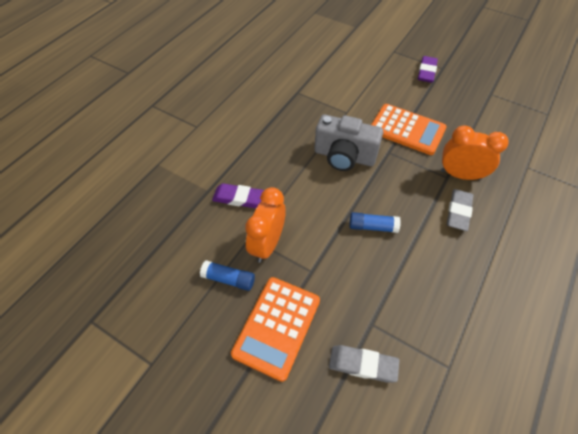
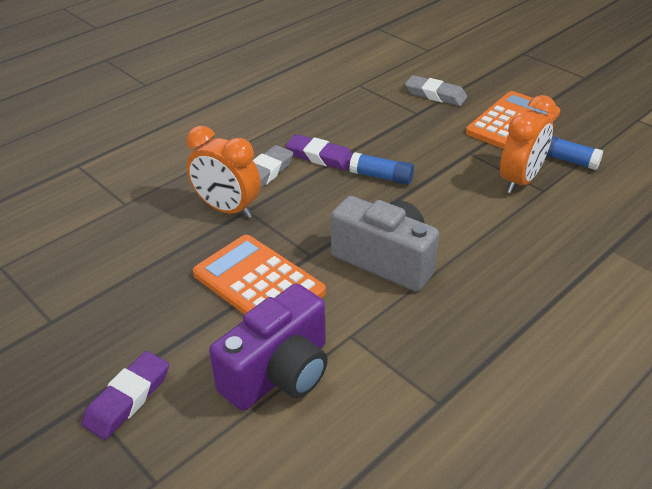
camera: 165 degrees left, 15 degrees down
purple eraser [212,183,264,208] -> purple eraser moved to [286,134,353,171]
none -> purple camera [209,283,328,411]

